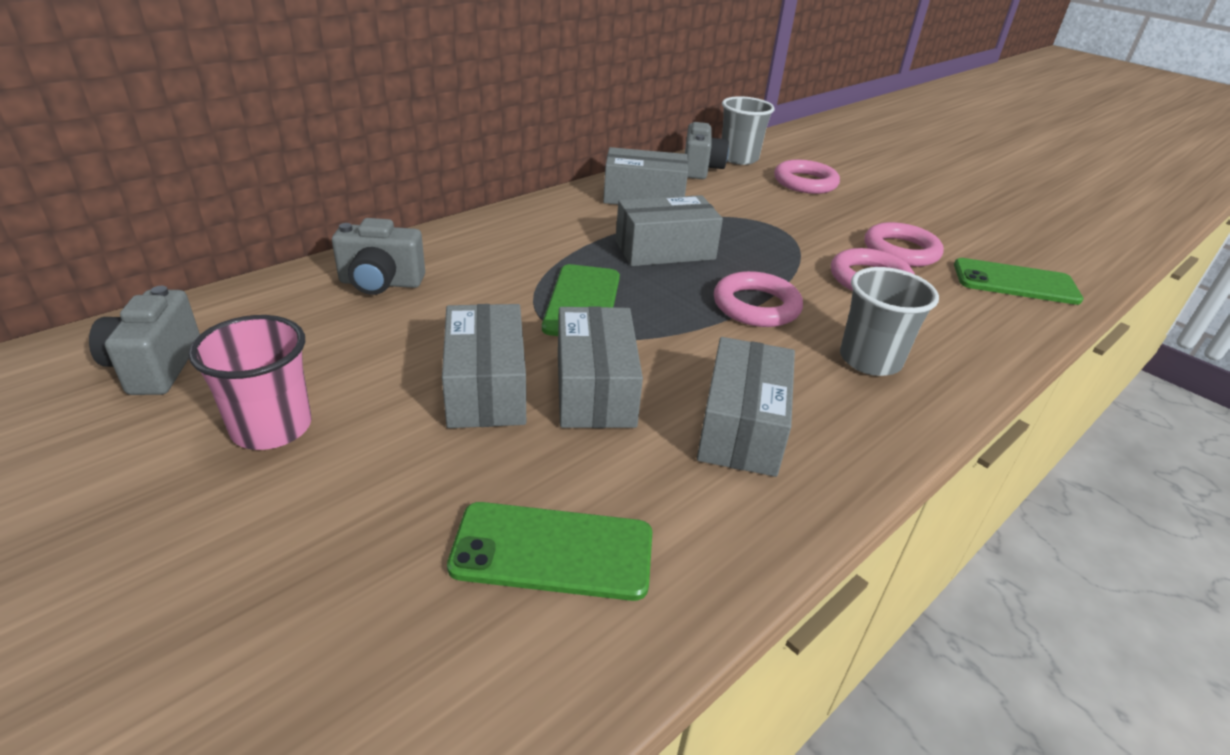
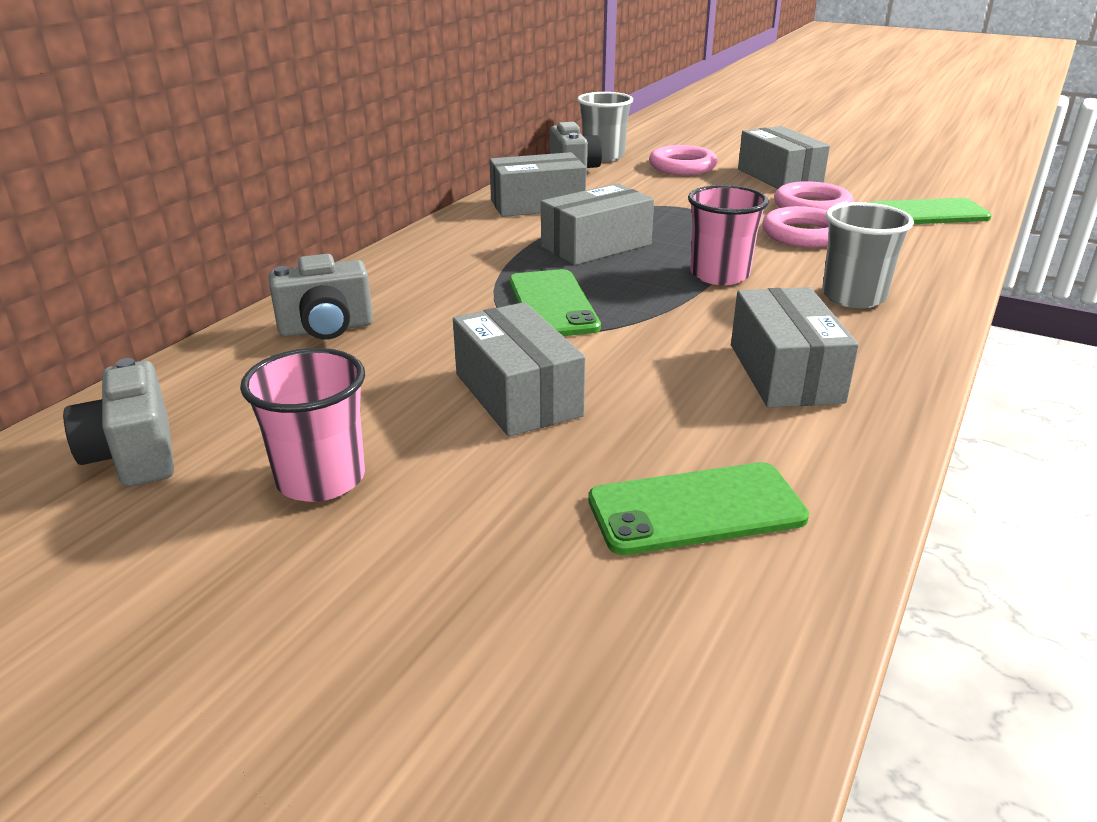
camera: 15 degrees left, 5 degrees down
grey box [558,306,643,428] -> grey box moved to [738,126,830,189]
pink ring [714,271,803,327] -> pink cup [688,185,769,285]

